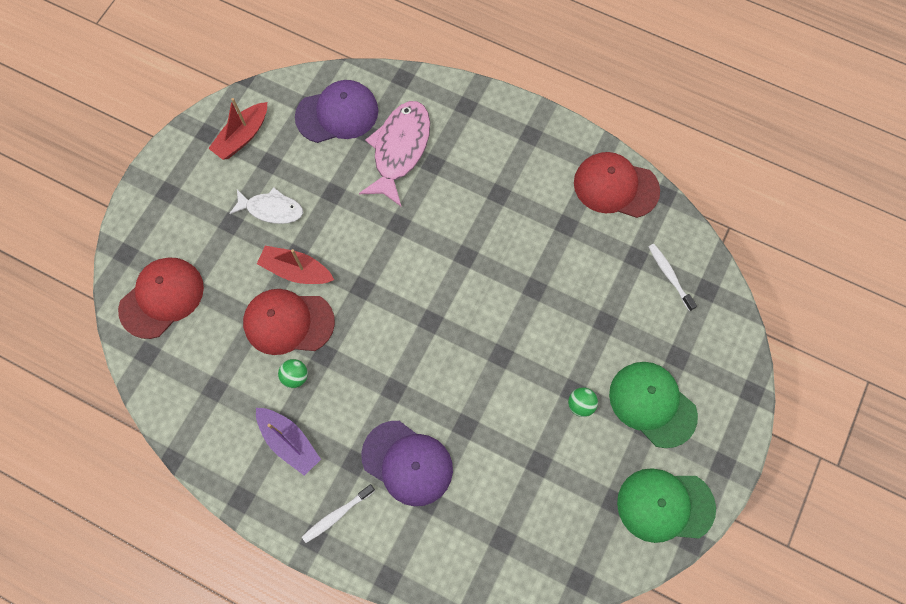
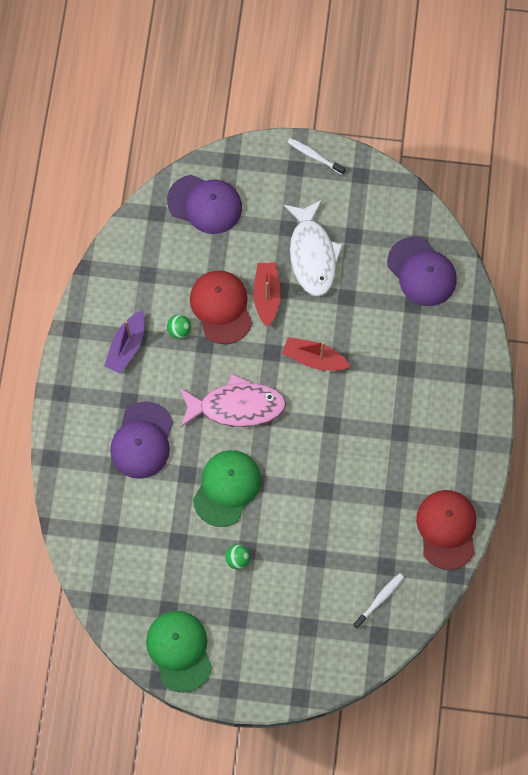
camera: 70 degrees right, 0 degrees up
red cap [118,257,204,339] -> purple cap [167,175,242,234]
red boat [208,98,267,160] -> red boat moved to [282,337,351,371]
white fish [229,188,303,224] -> white fish [284,199,343,297], size x1.61
white toothbrush [302,484,375,543] -> white toothbrush moved to [287,138,346,175]
pink fish [359,101,430,206] -> pink fish moved to [180,374,286,427]
green cap [609,362,698,448] -> green cap moved to [193,450,261,527]

